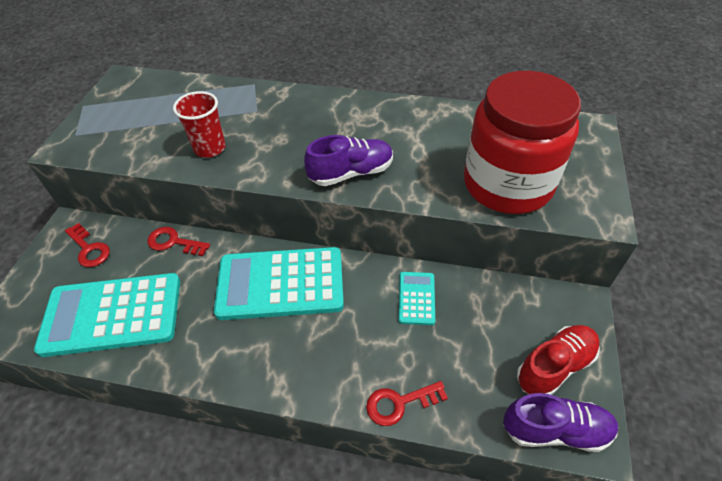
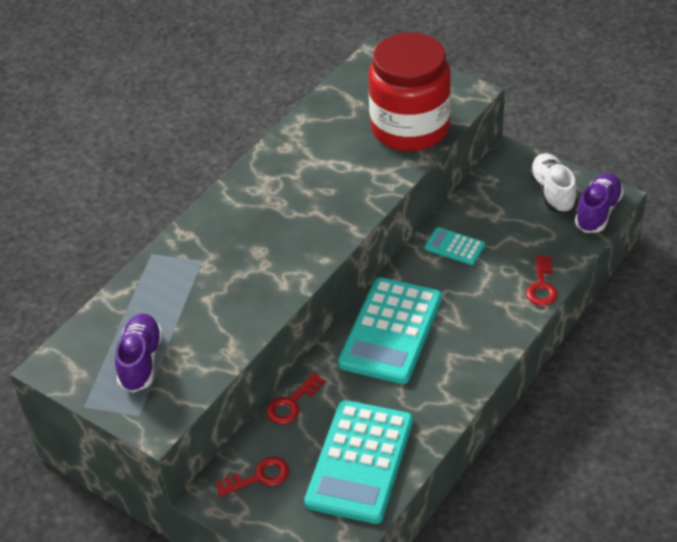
camera: 65 degrees left, 5 degrees down
red cup [173,91,225,158] -> none
purple shoe [304,135,393,186] -> purple shoe moved to [115,314,163,393]
red shoe [517,325,600,395] -> white shoe [529,153,577,213]

